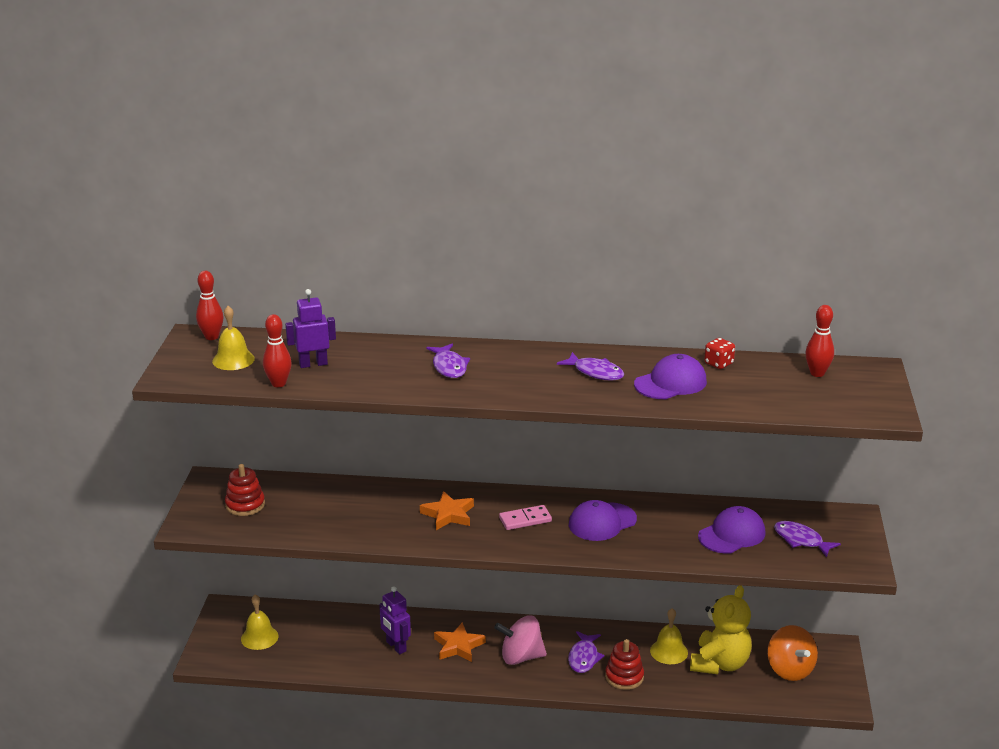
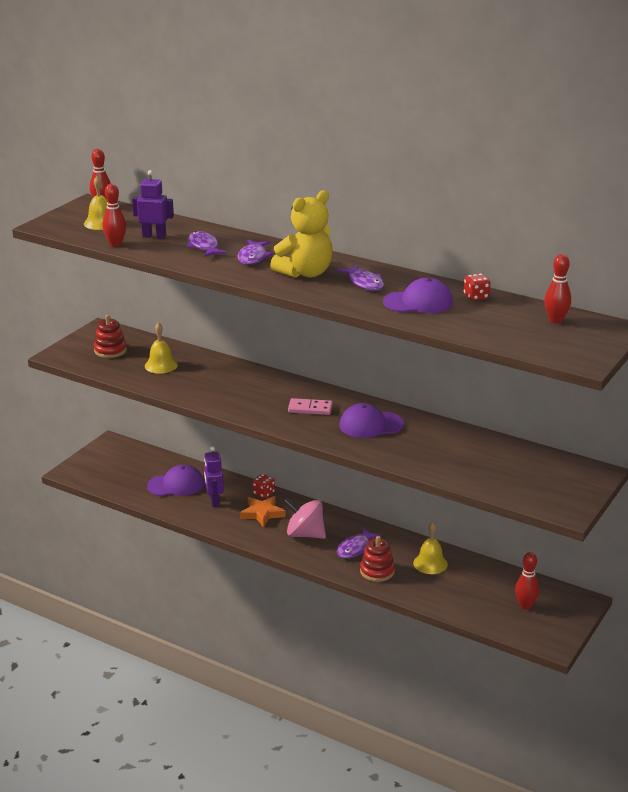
camera: 25 degrees right, 0 degrees up
yellow bell [241,594,279,650] -> yellow bell moved to [145,322,178,374]
orange star [420,491,474,530] -> none
yellow teddy bear [690,585,752,674] -> yellow teddy bear moved to [270,190,333,278]
purple cap [698,506,766,554] -> purple cap moved to [147,464,204,496]
orange spinning top [767,625,818,681] -> red bowling pin [515,552,539,610]
purple fish [774,521,841,557] -> purple fish moved to [187,231,227,257]
none -> red dice [252,474,275,498]

